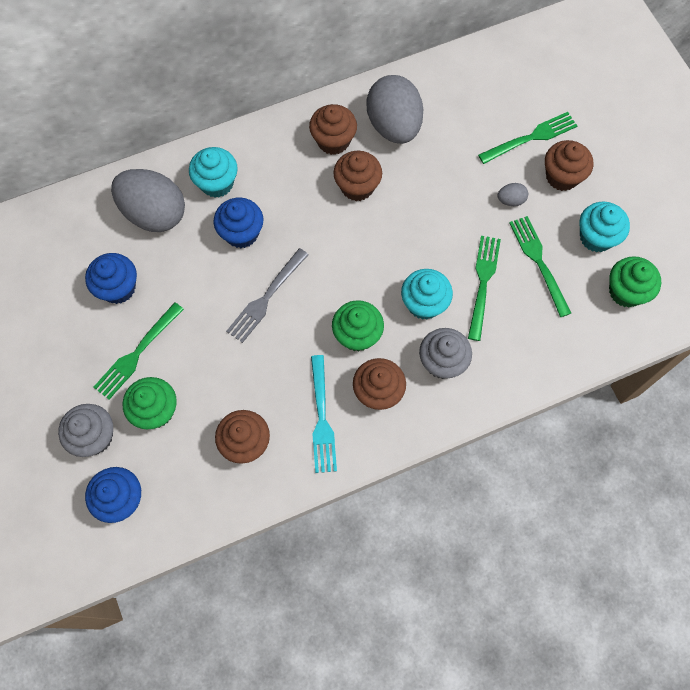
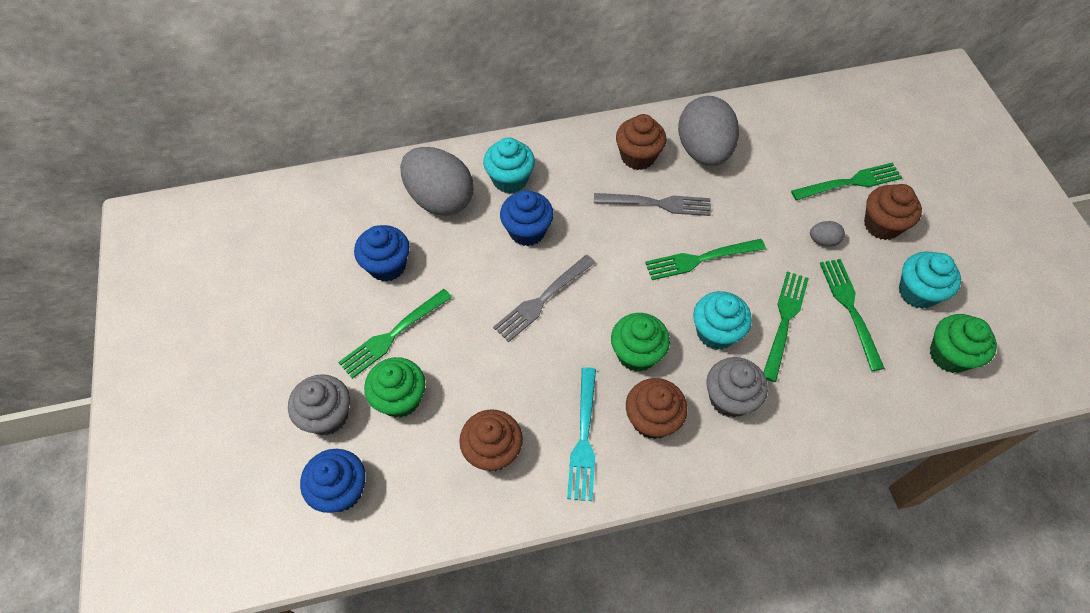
camera: 10 degrees right, 10 degrees down
brown cupcake [333,151,382,201] -> grey fork [594,193,711,216]
none -> green fork [645,239,766,280]

